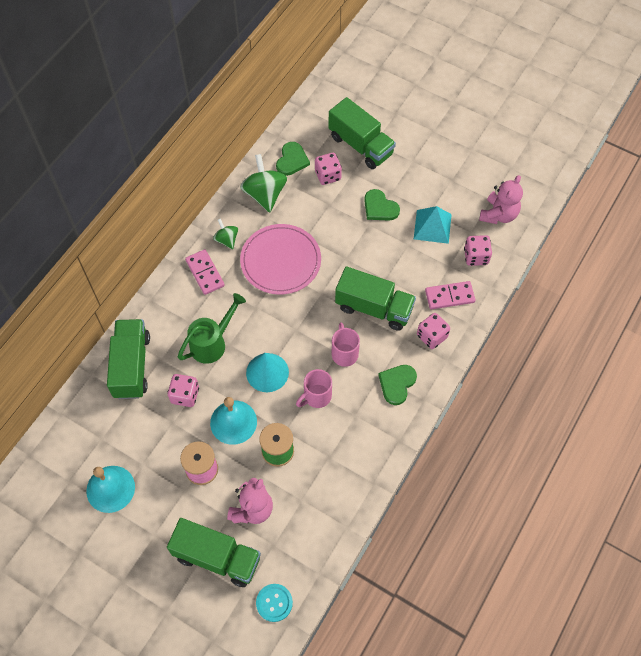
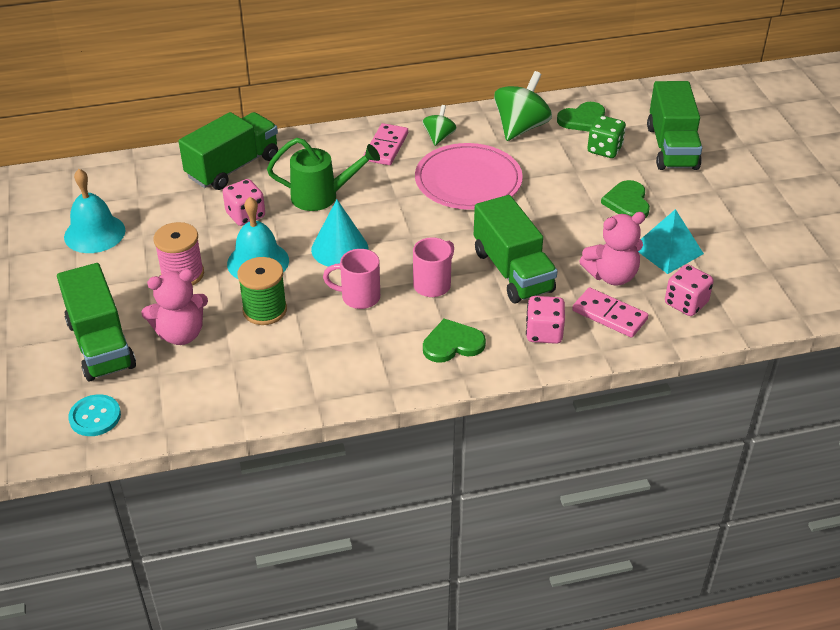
camera: 45 degrees right, 20 degrees down
pink dice [315,153,342,185] -> green dice [587,115,626,158]
pink teddy bear [479,175,523,224] -> pink teddy bear moved to [579,212,645,286]

